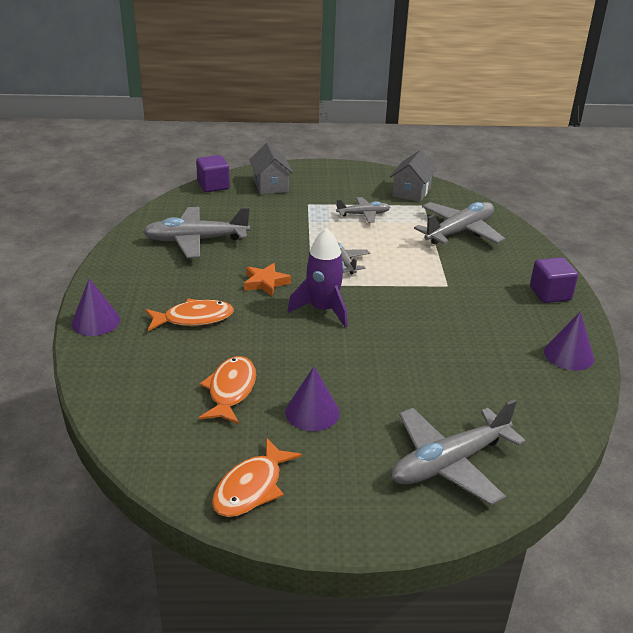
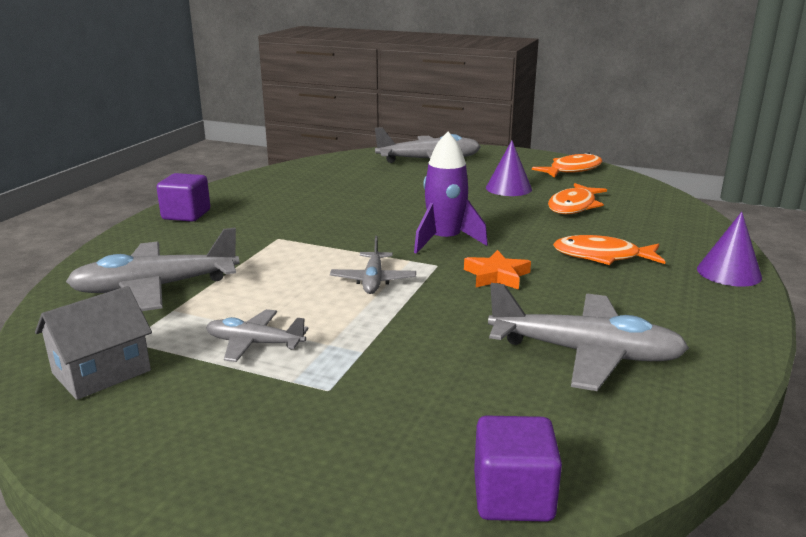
camera: 155 degrees left, 10 degrees down
grey house [249,143,293,194] -> none
purple cone [544,312,594,371] -> none

